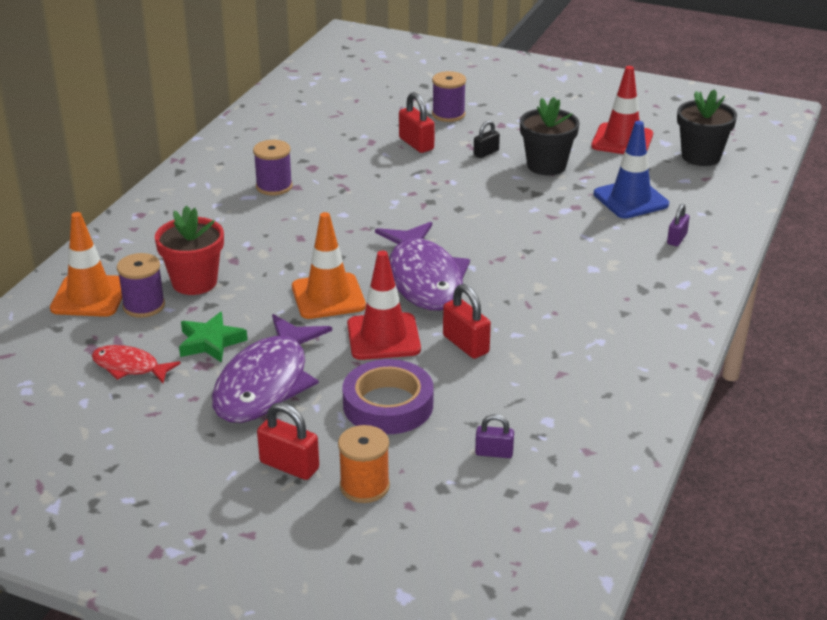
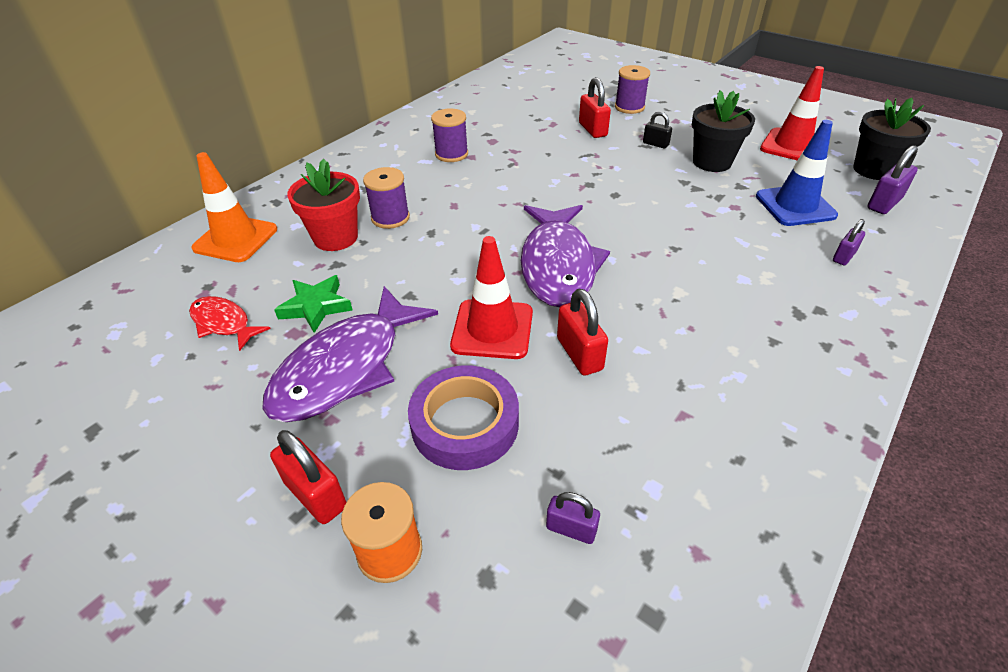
camera: 15 degrees right, 10 degrees up
purple spool [117,253,165,318] -> purple spool moved to [363,167,410,229]
orange traffic cone [292,212,366,319] -> none
black padlock [474,120,500,158] -> black padlock turned 60 degrees clockwise [643,111,672,149]
none -> purple padlock [867,145,918,214]

